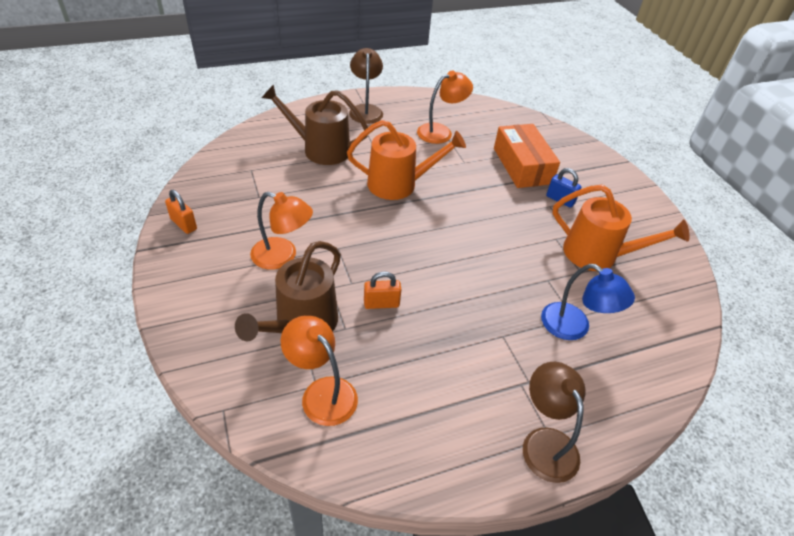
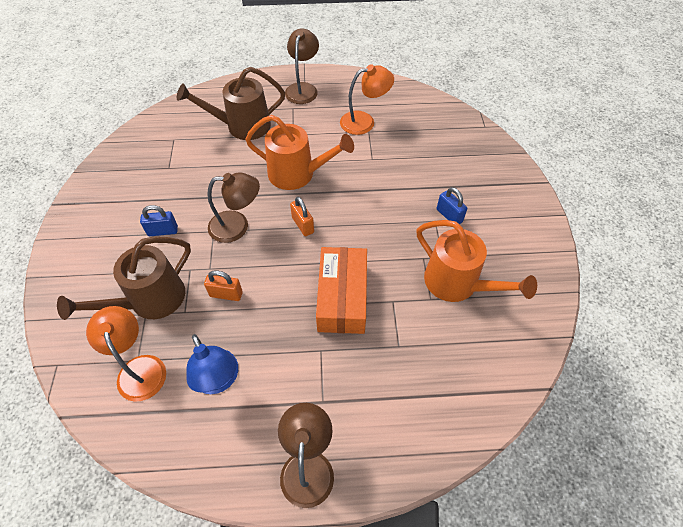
camera: 20 degrees right, 10 degrees up
orange padlock [165,190,197,234] -> orange padlock moved to [290,197,314,236]
orange lamp [250,192,313,270] -> blue padlock [140,205,178,236]
brown watering can [262,84,368,165] -> brown watering can turned 45 degrees counterclockwise [177,67,285,140]
orange box [494,124,560,188] -> orange box moved to [316,247,367,334]
blue lamp [541,264,635,340] -> blue lamp moved to [186,334,238,394]
none -> brown lamp [207,172,260,243]

